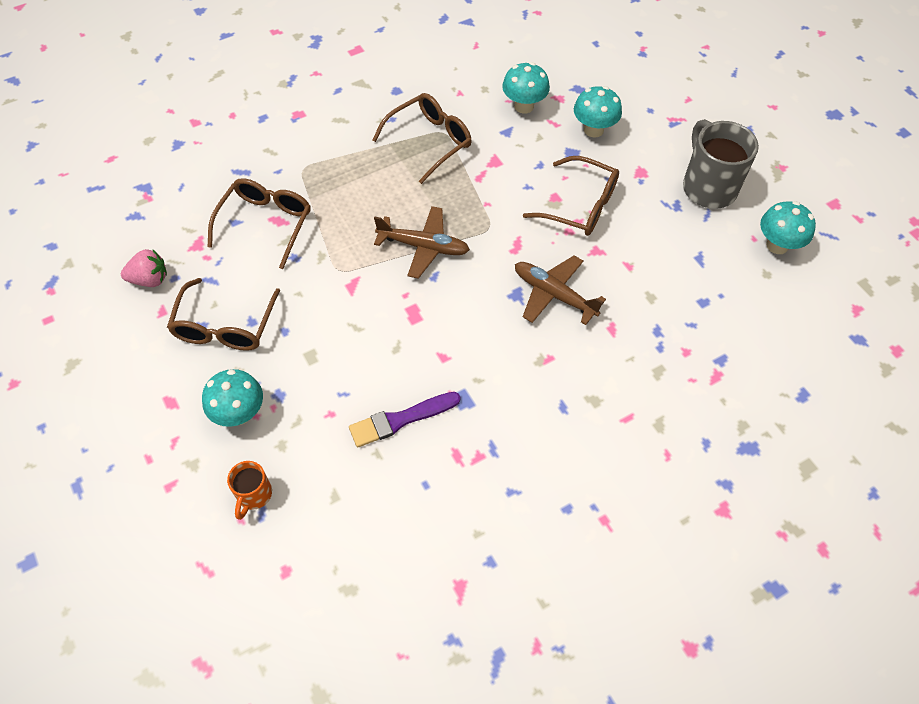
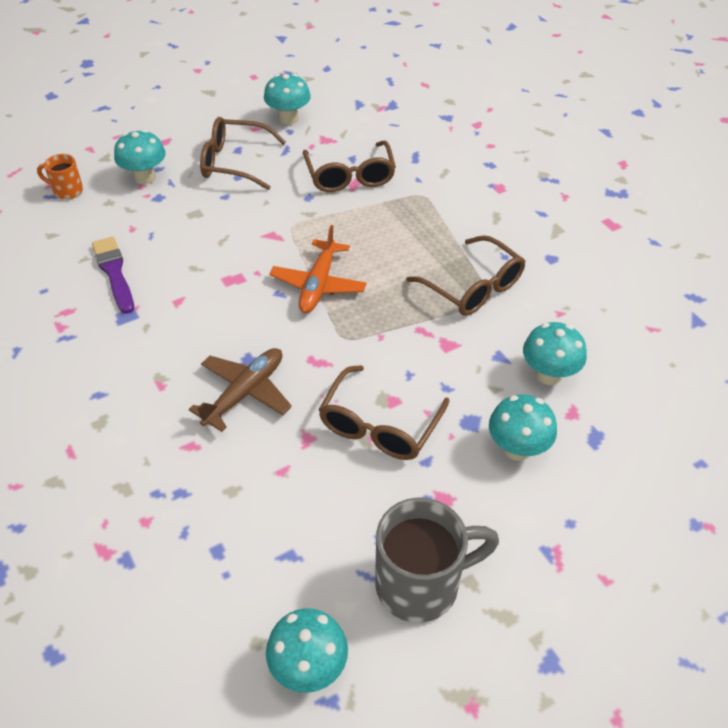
camera: 90 degrees right, 10 degrees down
pink strawberry [121,249,167,287] -> turquoise mushroom [264,73,311,125]
brown glasses [208,178,311,269] -> brown glasses turned 60 degrees clockwise [303,141,396,192]
brown plane [374,206,470,279] -> orange plane [269,225,367,313]

